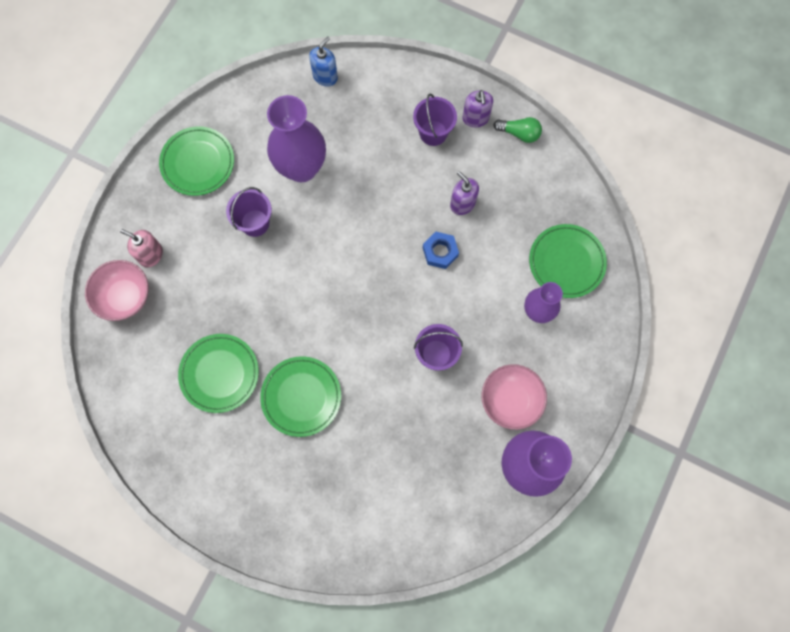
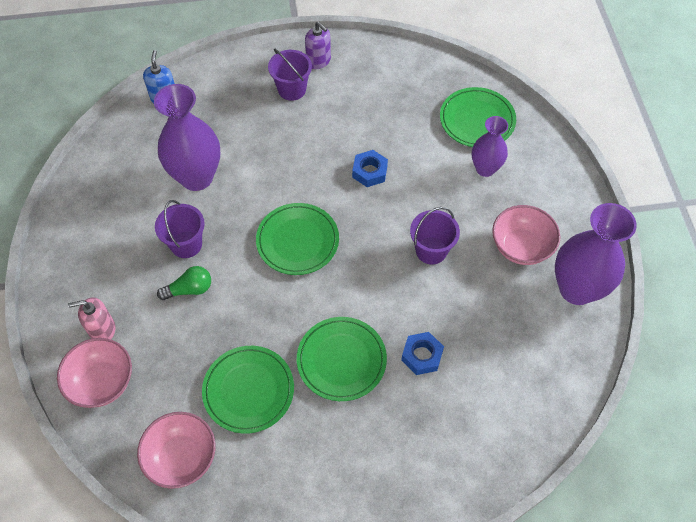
camera: 35 degrees left, 15 degrees down
green plate [159,126,234,196] -> green plate moved to [256,203,339,275]
purple soap dispenser [450,171,479,215] -> none
green light bulb [493,117,542,143] -> green light bulb moved to [157,266,211,300]
none -> pink bowl [137,412,215,489]
none -> blue nut [401,332,444,375]

